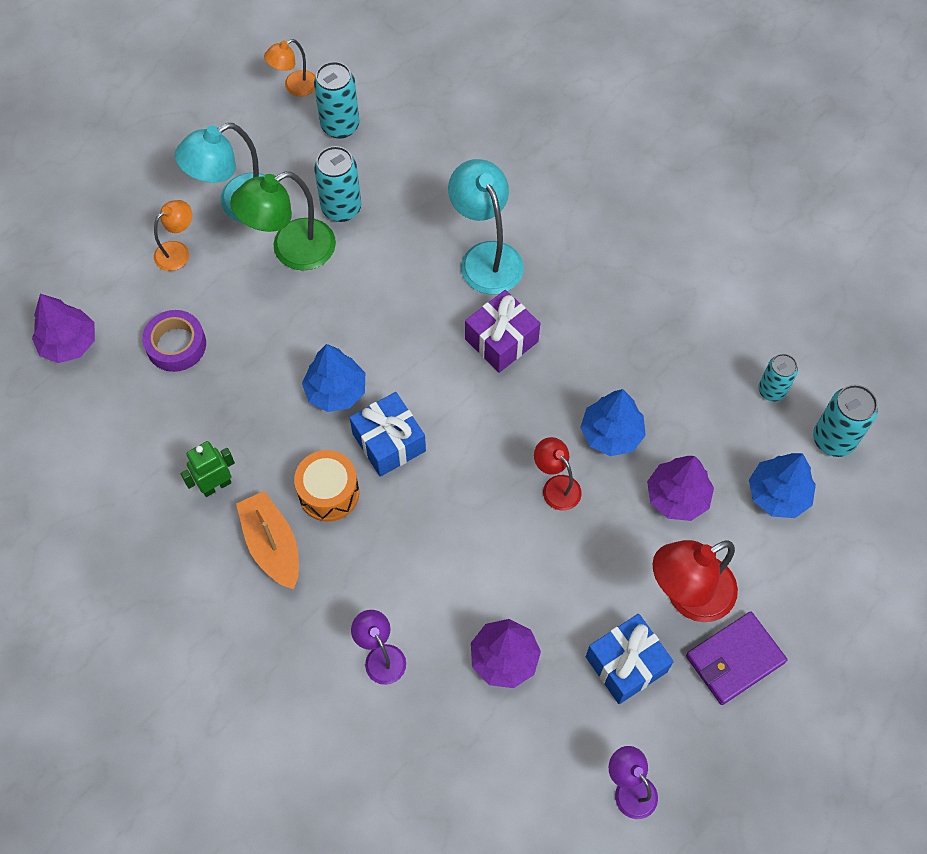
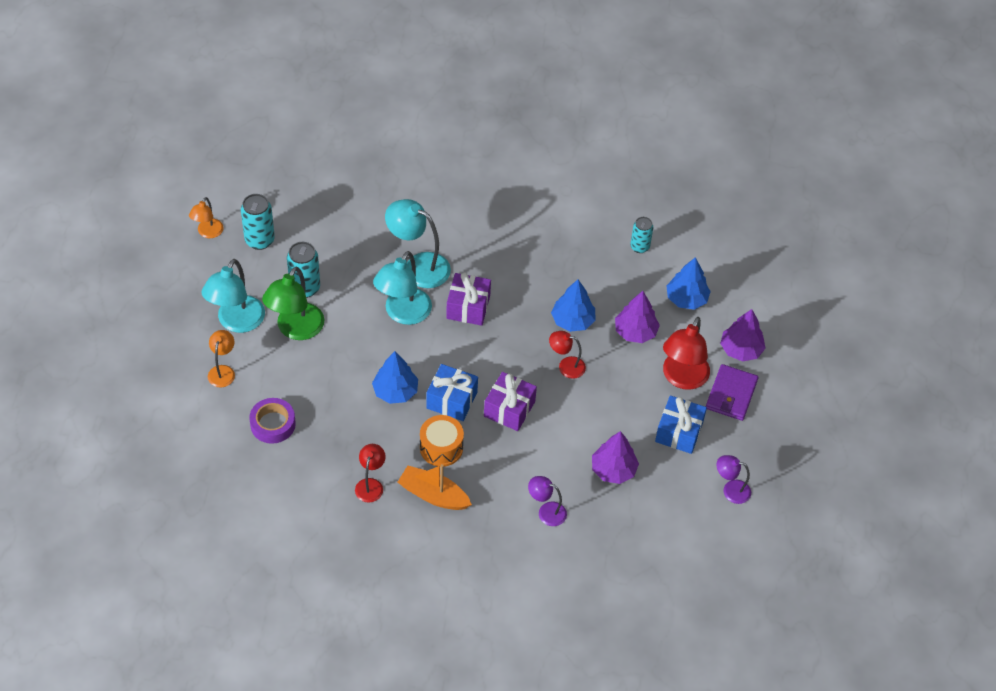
camera: 40 degrees left, 10 degrees down
purple tree [32,294,95,363] -> purple tree moved to [720,309,766,362]
green robot [180,441,235,497] -> red lamp [355,444,386,503]
turquoise can [813,385,878,457] -> none
none -> turquoise lamp [373,251,432,325]
none -> purple gift [484,372,537,431]

